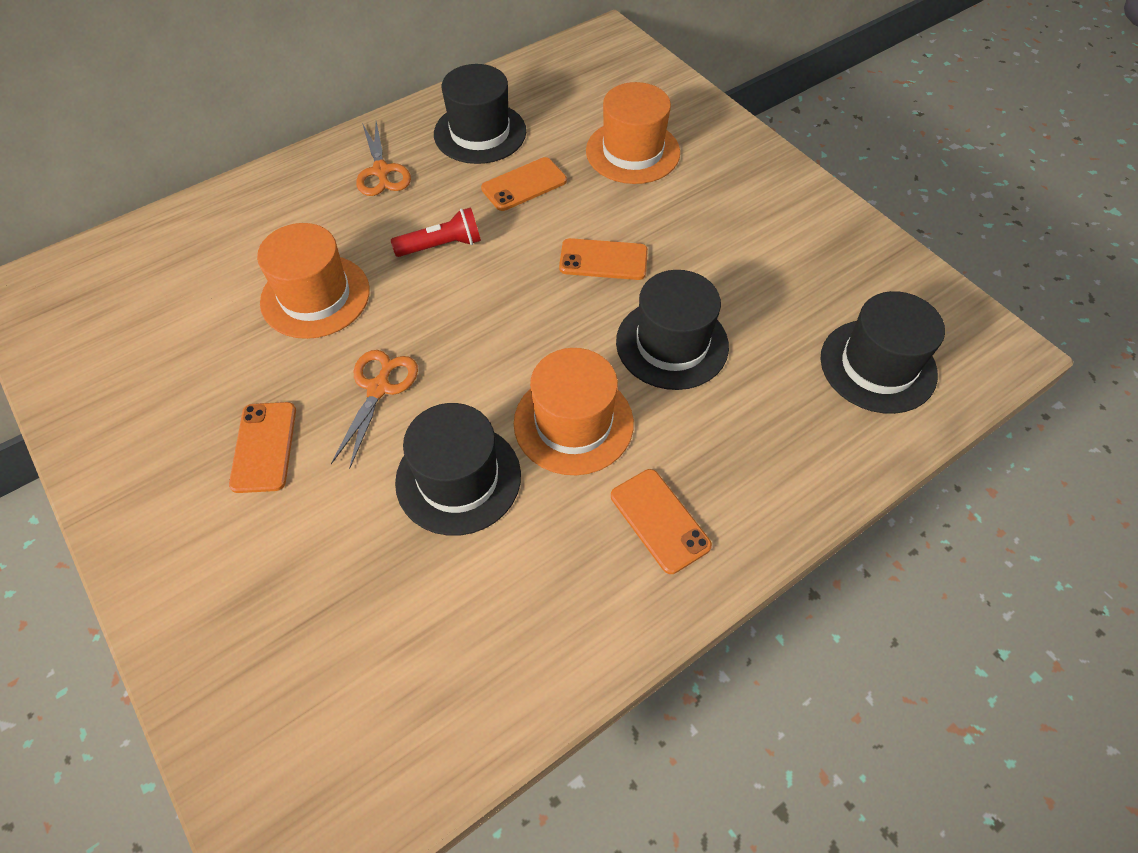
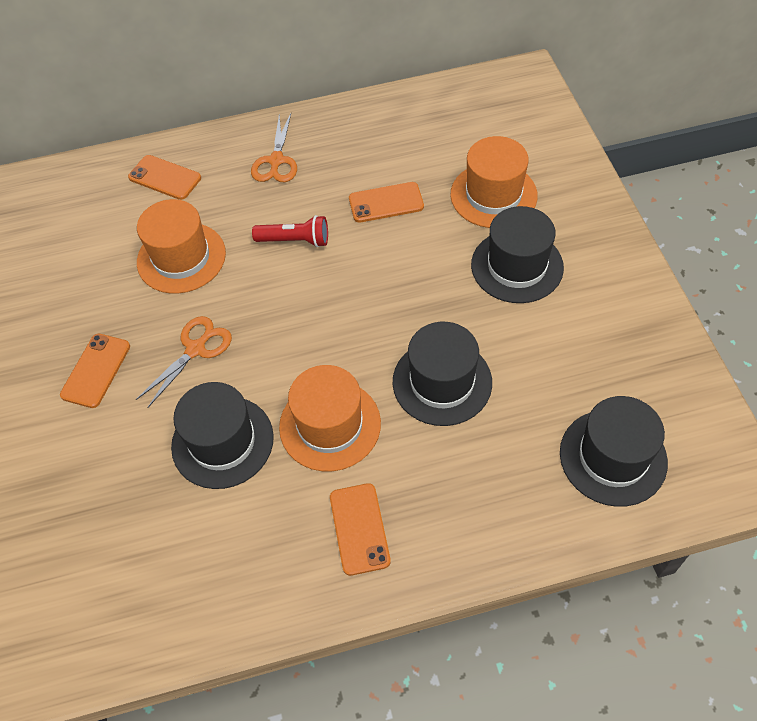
camera: 25 degrees right, 0 degrees up
black hat [434,64,526,164] -> black hat moved to [471,206,564,303]
orange phone [559,238,648,280] -> orange phone moved to [128,155,201,200]

